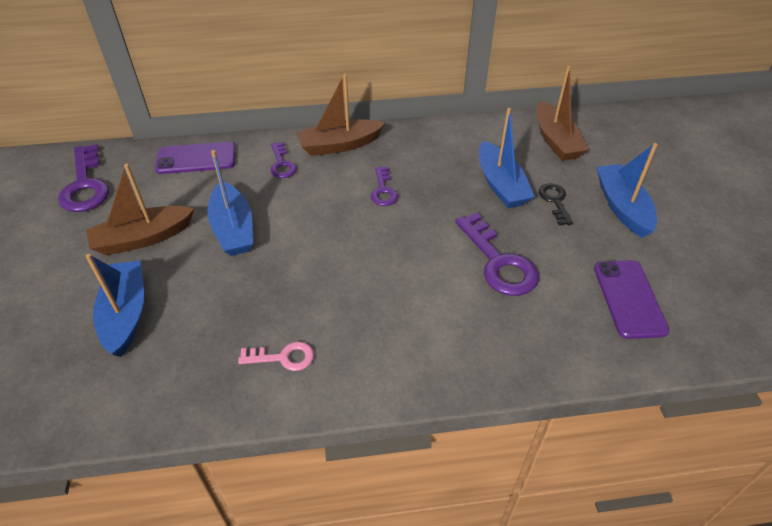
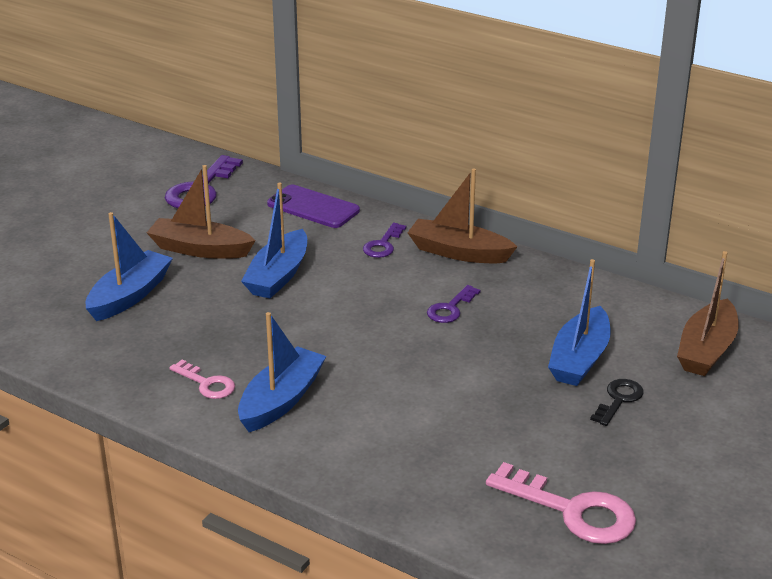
camera: 40 degrees right, 15 degrees down
purple key [455,213,539,296] -> none
purple phone [594,260,670,339] -> pink key [486,462,636,544]
blue boat [597,143,658,238] -> blue boat moved to [238,312,327,432]

